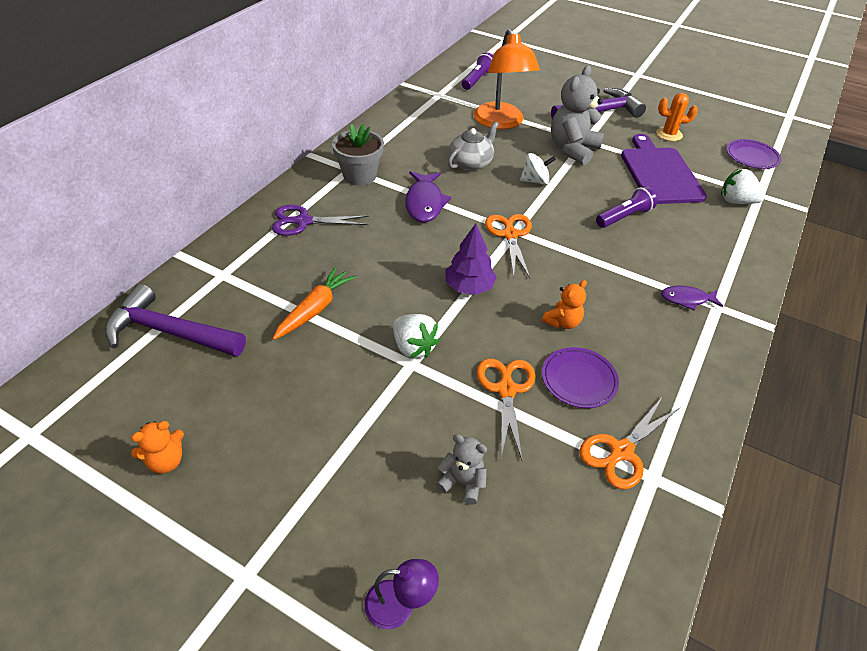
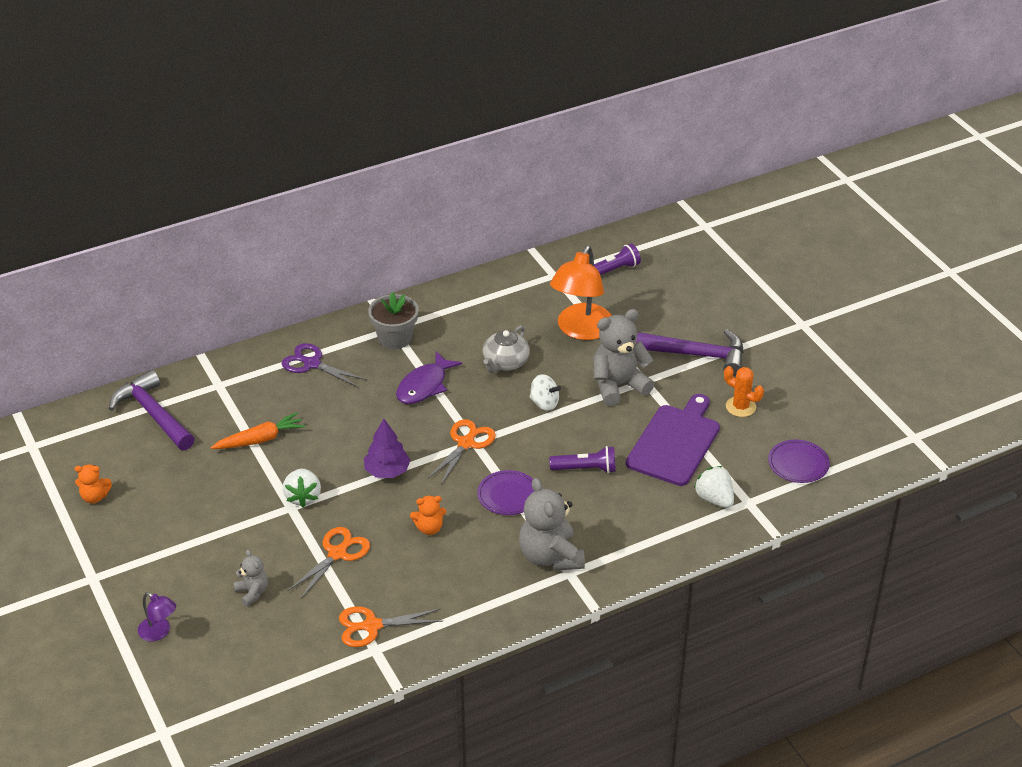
camera: 35 degrees right, 5 degrees down
grey teapot [448,121,499,171] -> grey teapot turned 135 degrees clockwise [483,325,530,373]
purple plate [542,347,619,408] -> purple plate moved to [477,470,534,515]
purple fish [661,286,723,311] -> grey teddy bear [519,478,585,571]

